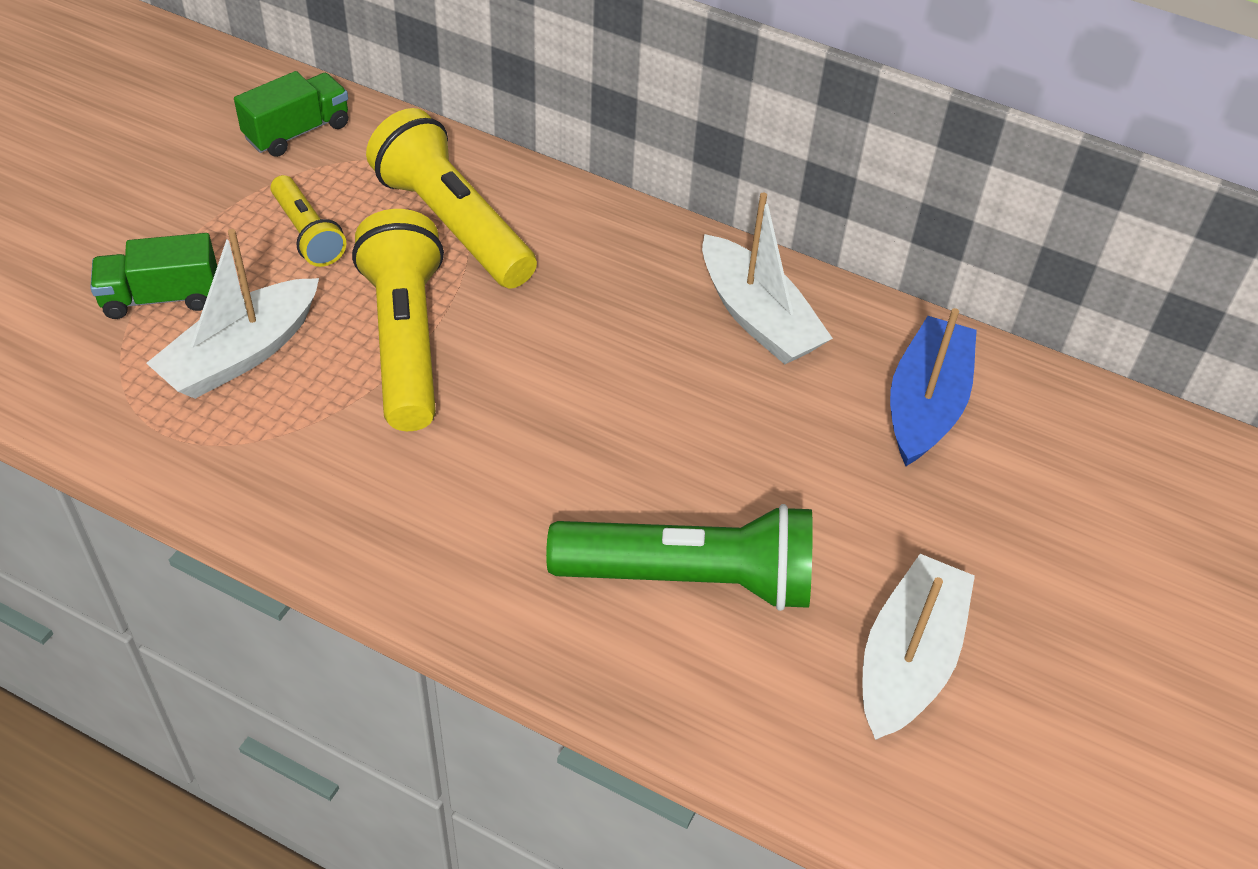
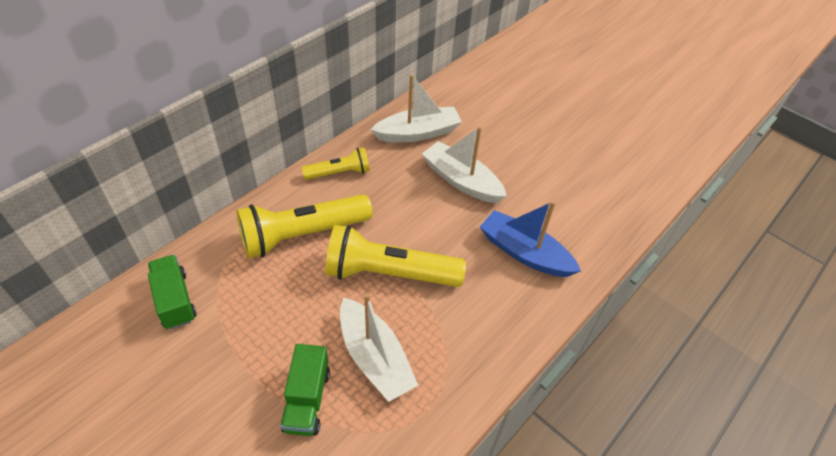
camera: 75 degrees left, 0 degrees up
yellow flashlight [270,175,346,267] -> yellow flashlight moved to [301,147,370,180]
green flashlight [546,504,813,611] -> none
white boat [863,554,975,740] -> white boat moved to [422,126,507,203]
blue boat [890,308,977,466] -> blue boat moved to [480,201,581,277]

